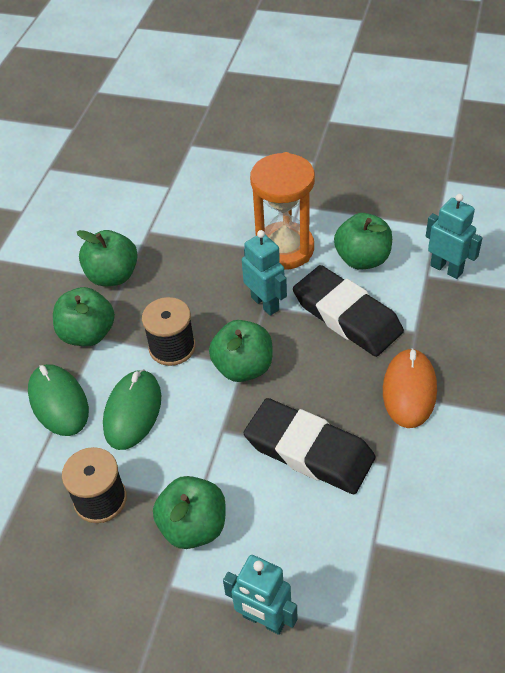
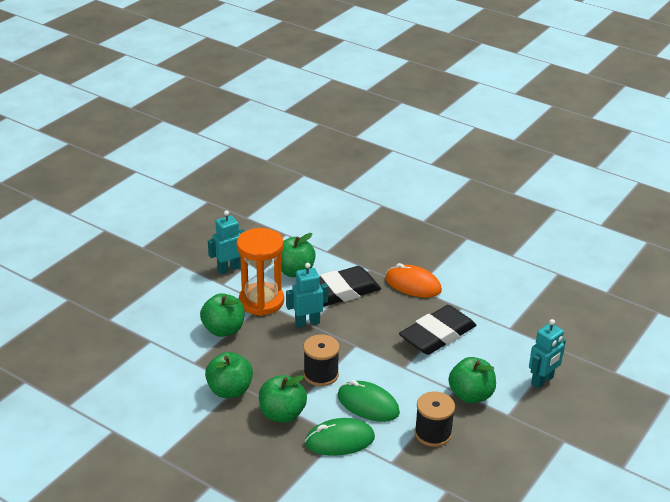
camera: 75 degrees left, 15 degrees down
green apple [209,320,273,382] -> green apple moved to [200,293,245,337]
turquoise robot [426,194,482,279] -> turquoise robot moved to [208,210,245,274]

